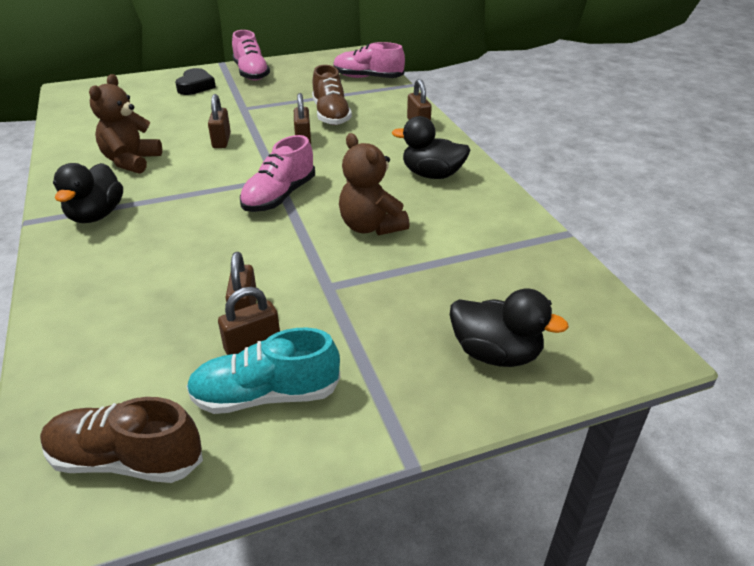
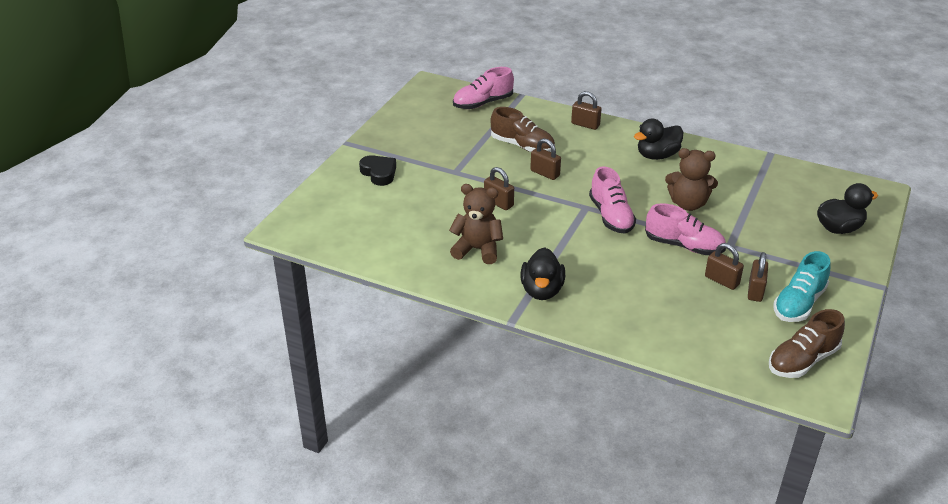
camera: 45 degrees left, 0 degrees up
black duck [53,163,123,223] -> black duck turned 45 degrees clockwise [520,247,565,300]
brown teddy bear [89,74,162,174] -> brown teddy bear turned 135 degrees clockwise [449,184,503,264]
pink shoe [232,30,270,81] -> pink shoe moved to [645,203,726,255]

